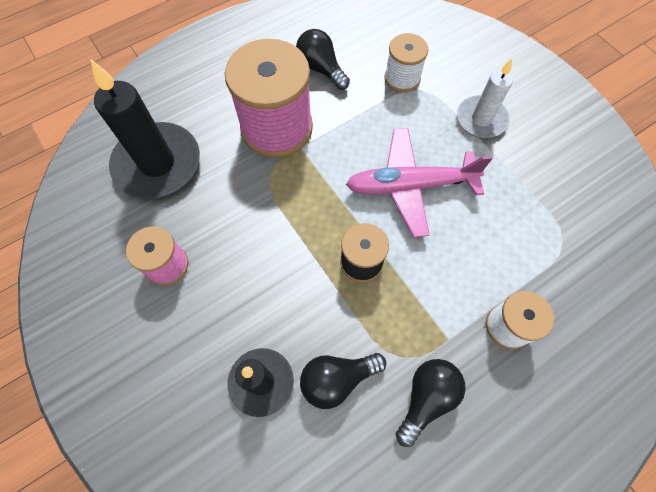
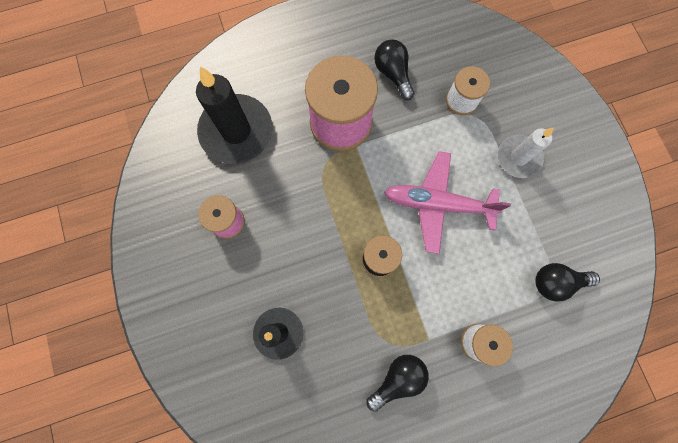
camera: 15 degrees right, 10 degrees up
black light bulb [300,353,386,409] -> black light bulb moved to [535,263,600,301]

